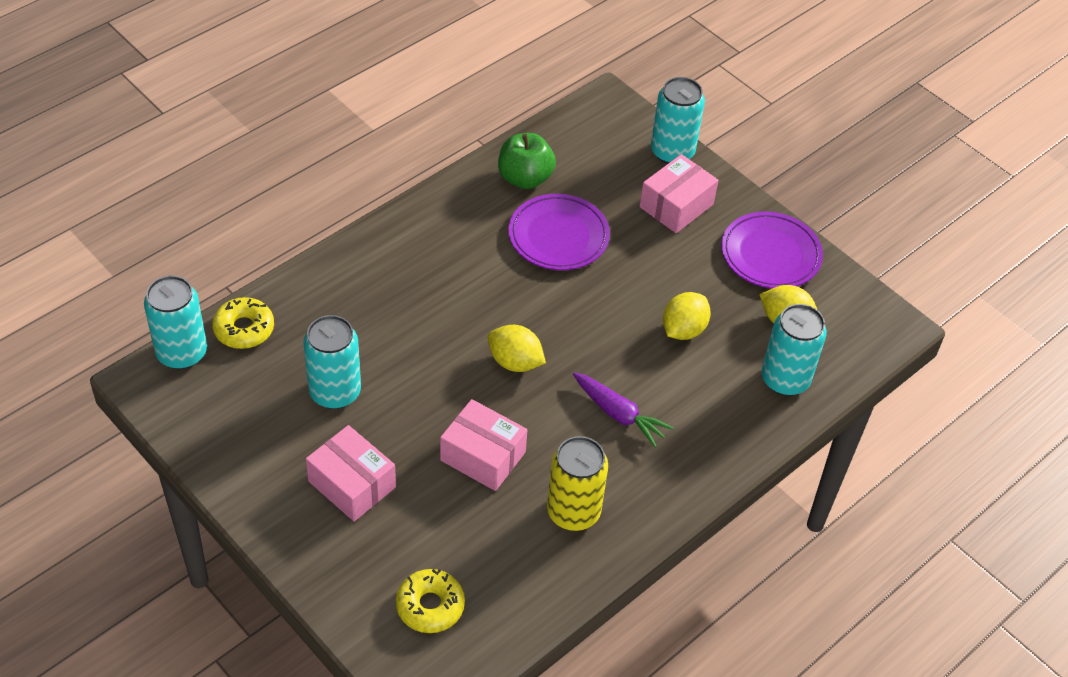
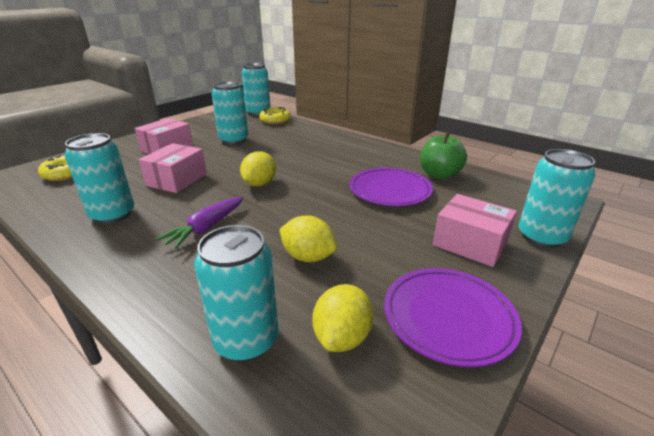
camera: 85 degrees right, 20 degrees down
yellow can [547,436,608,531] -> turquoise can [65,133,134,224]

